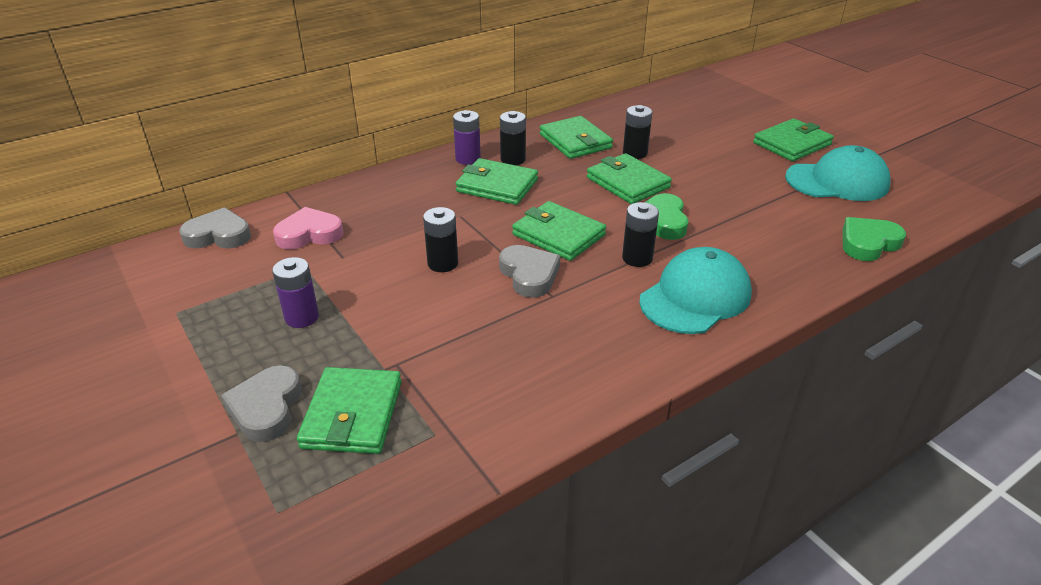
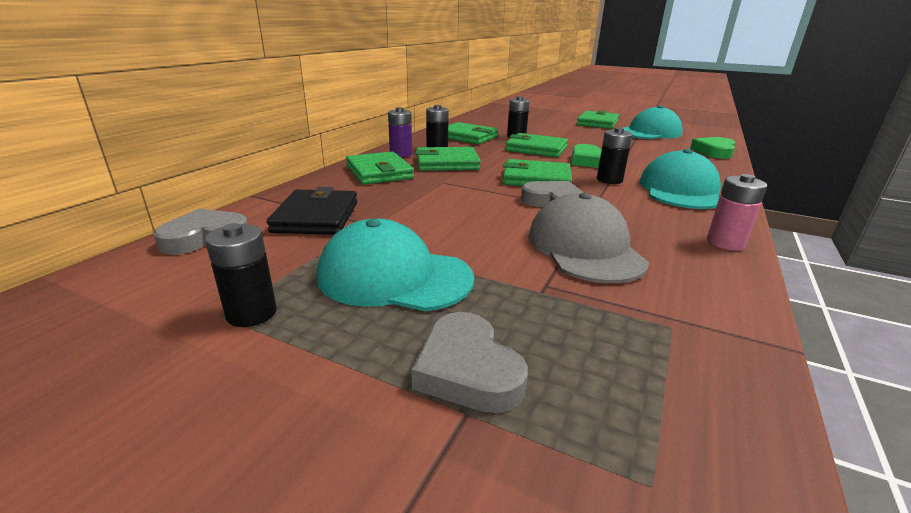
camera: 30 degrees left, 10 degrees down
purple battery [272,257,319,328] -> turquoise cap [317,219,474,311]
pink heart [273,207,343,249] -> black wallet [267,187,357,235]
green wallet [297,367,402,454] -> green wallet moved to [346,151,414,184]
black battery [423,207,458,272] -> black battery moved to [205,223,277,327]
none -> grey cap [528,193,649,283]
none -> pink battery [707,174,767,251]

